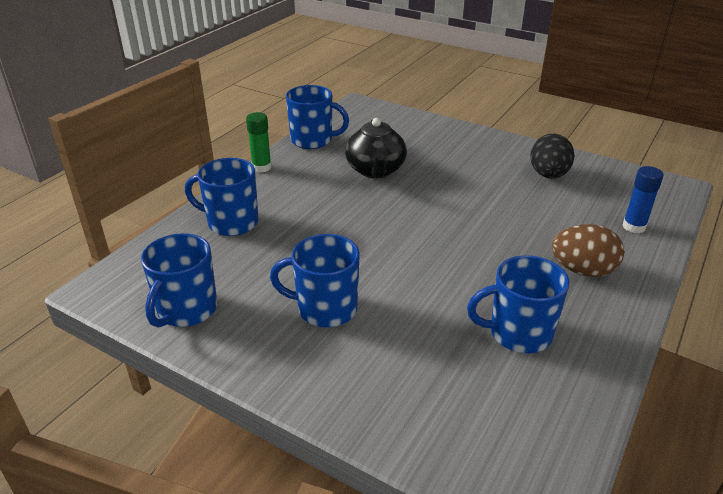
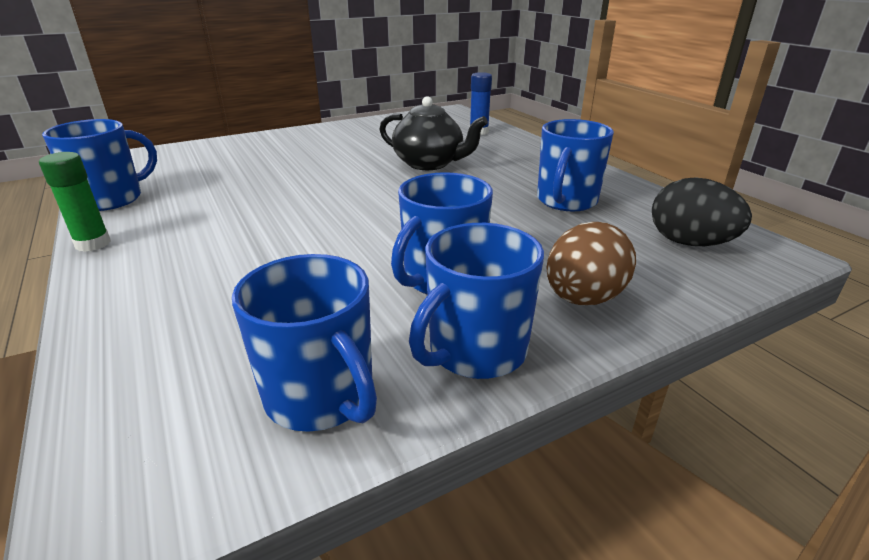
camera: 60 degrees left, 5 degrees down
blue mug [185,158,258,236] -> blue mug moved to [409,223,544,379]
black teapot [345,118,407,178] -> black teapot moved to [379,96,488,170]
black egg [530,134,575,179] -> black egg moved to [652,177,752,246]
brown egg [552,224,624,277] -> brown egg moved to [546,222,636,305]

